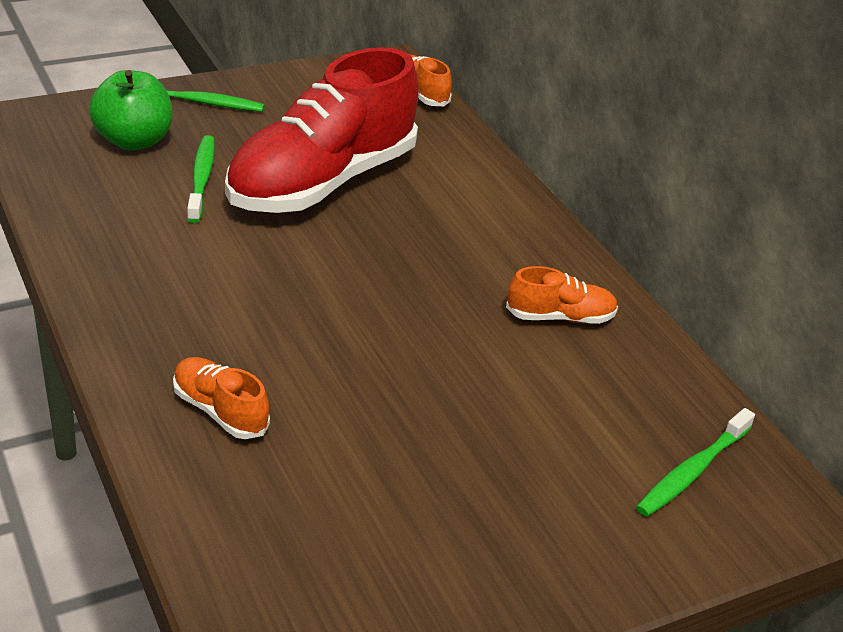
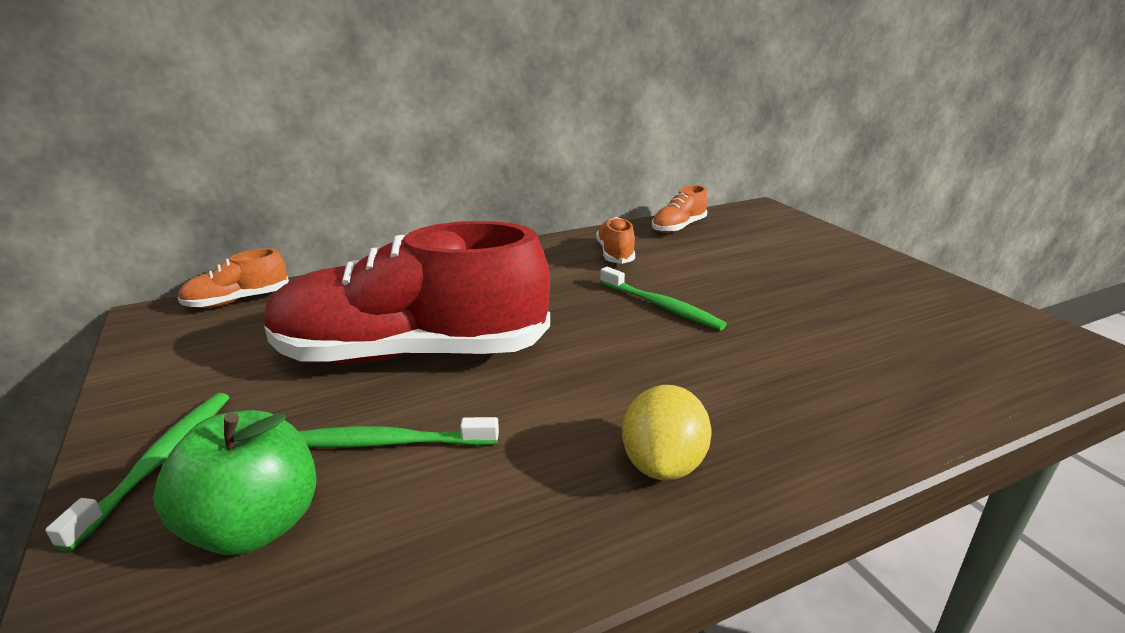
camera: 85 degrees left, 10 degrees down
orange shoe [173,357,270,439] -> orange shoe moved to [652,185,707,233]
red shoe [225,47,419,213] -> red shoe turned 135 degrees clockwise [264,221,550,363]
green toothbrush [636,408,755,517] -> green toothbrush moved to [600,267,727,330]
none -> yellow lemon [622,385,712,481]

